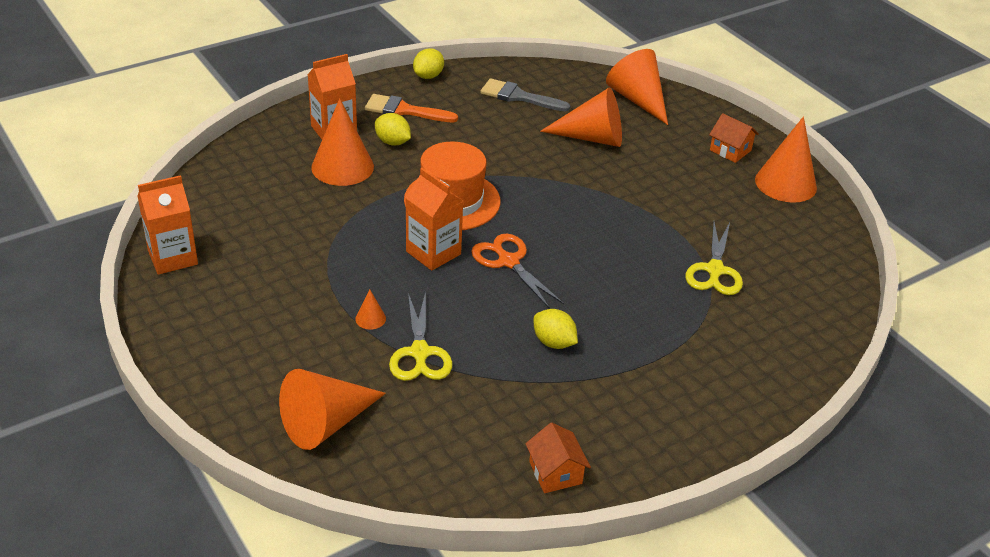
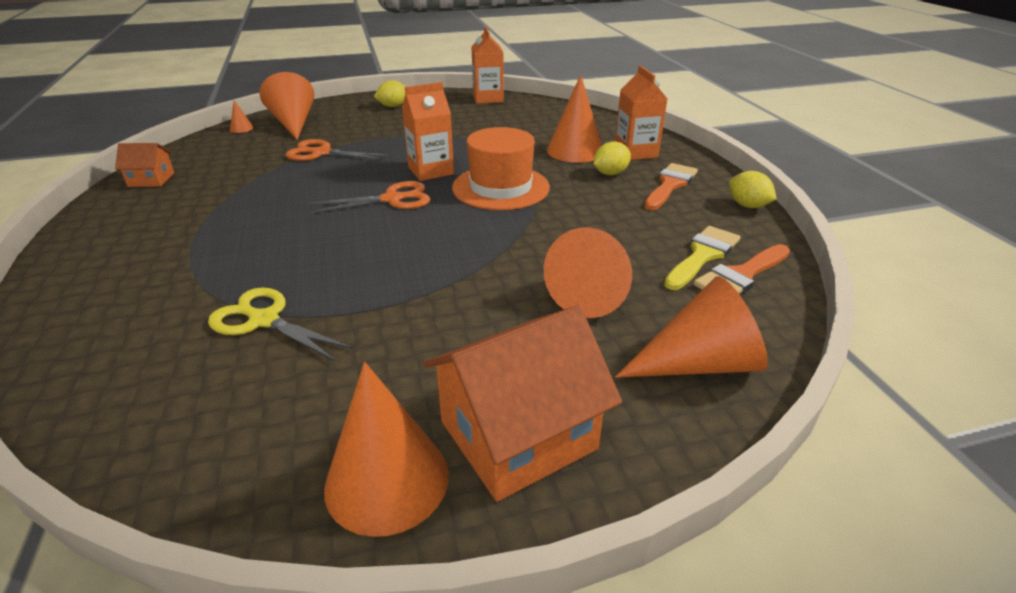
camera: 110 degrees right, 5 degrees down
orange cone [355,290,386,330] -> orange cone moved to [230,100,254,133]
yellow scissors [389,292,452,381] -> orange scissors [286,139,389,161]
grey brush [480,78,570,112] -> yellow brush [664,226,741,290]
yellow lemon [534,309,578,349] -> yellow lemon moved to [374,80,406,107]
orange house [709,113,759,163] -> orange house [423,306,622,502], size x1.97
none -> orange brush [694,244,790,294]

